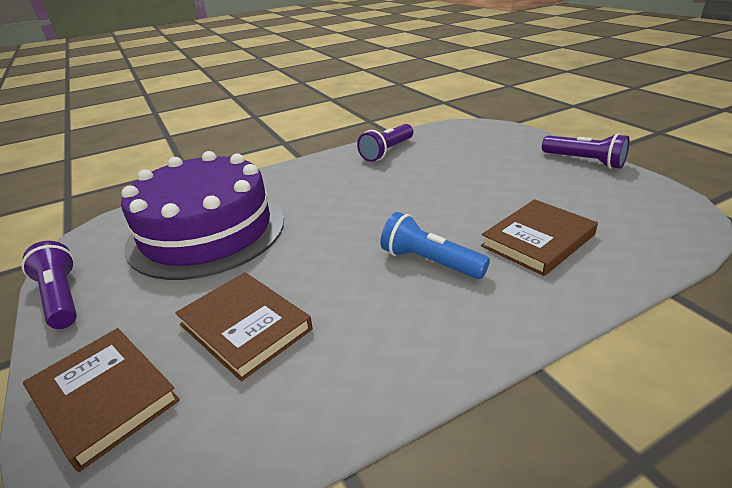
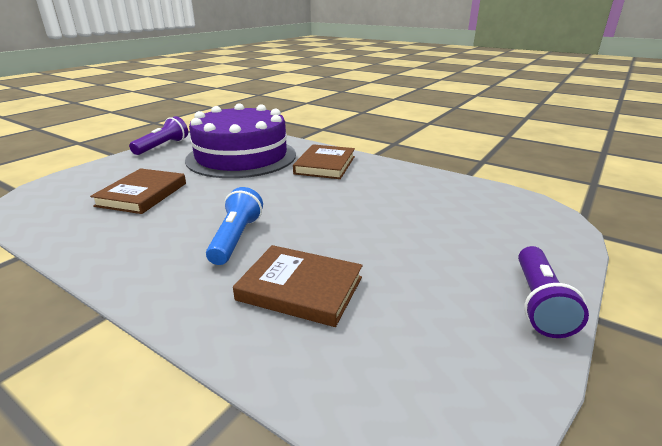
camera: 60 degrees right, 5 degrees down
brown book [23,328,180,472] -> brown book moved to [293,144,355,179]
purple flashlight [357,124,413,162] -> none

